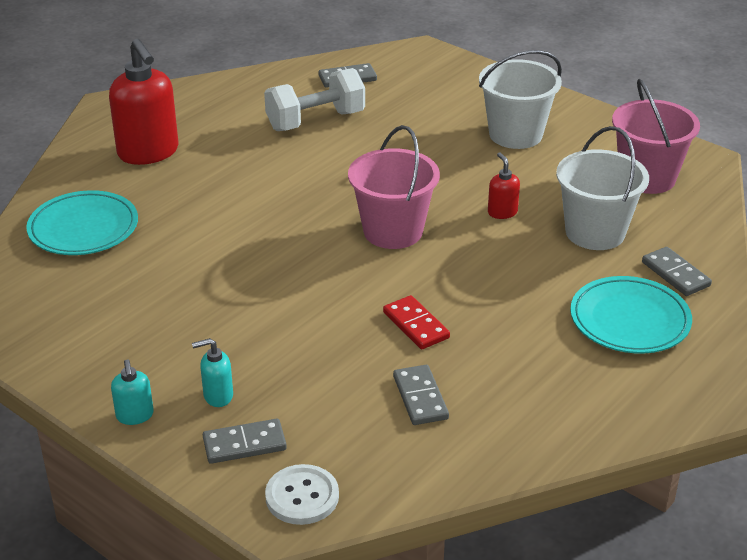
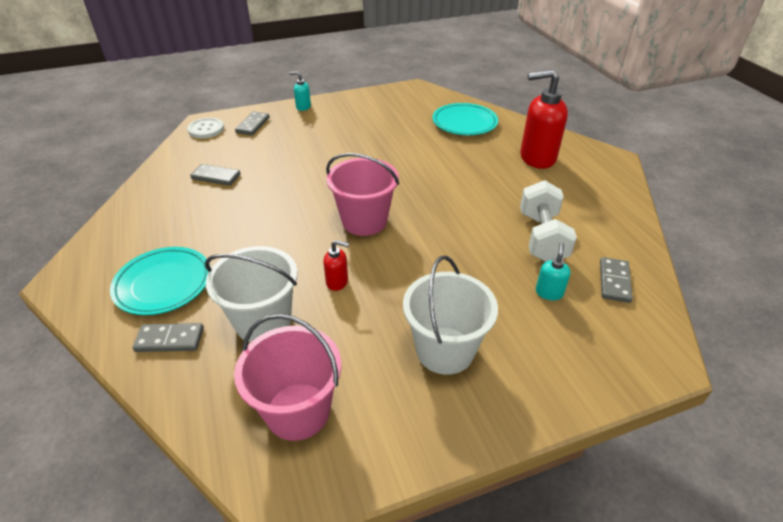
camera: 120 degrees right, 5 degrees up
turquoise soap dispenser [192,338,233,407] -> turquoise soap dispenser moved to [536,242,571,300]
red domino [383,295,450,349] -> none

